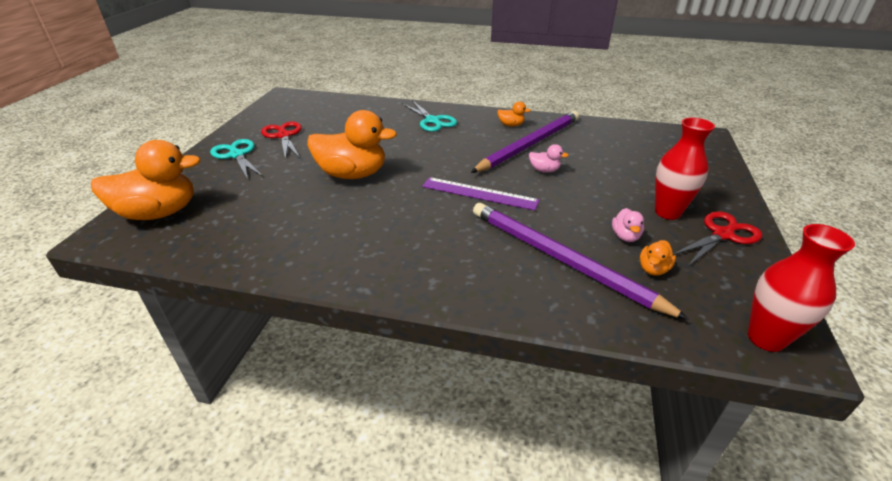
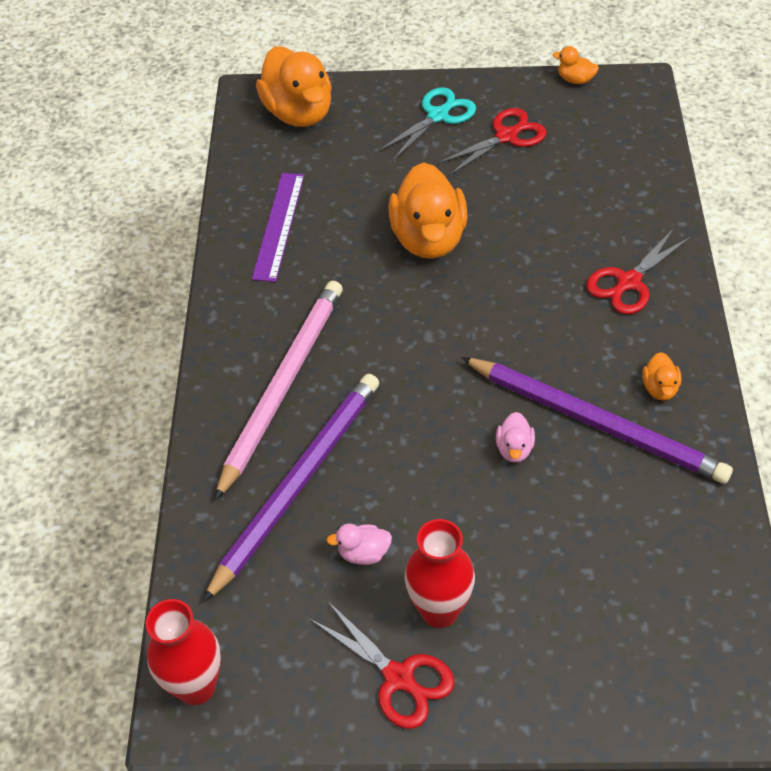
camera: 80 degrees right, 15 degrees up
turquoise scissors [402,100,457,132] -> red scissors [586,228,691,314]
purple ruler [422,177,540,211] -> purple ruler moved to [252,173,304,282]
orange duck [640,240,676,276] -> orange duck moved to [553,46,599,84]
none -> pink pencil [215,281,343,501]

